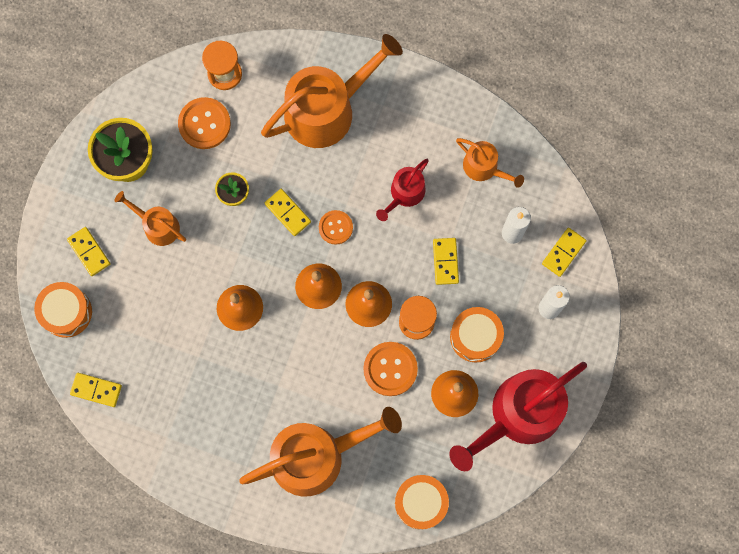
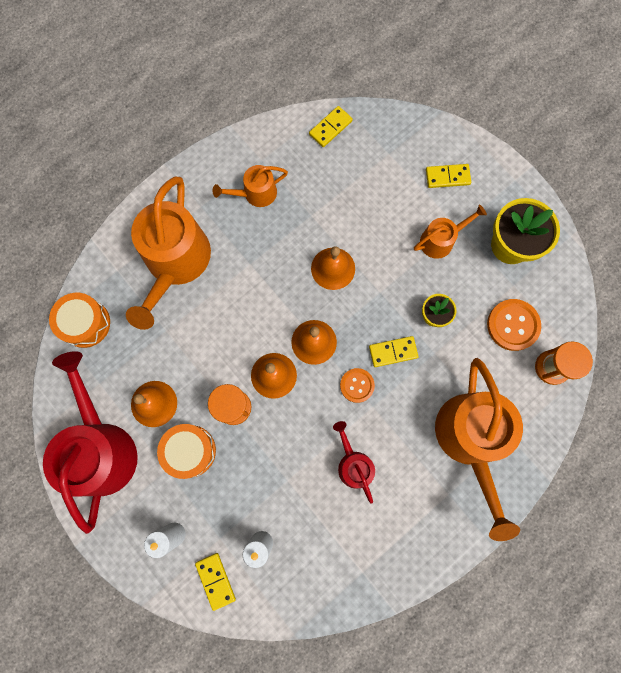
camera: 120 degrees right, 0 degrees up
orange drum [34,282,92,338] -> none
orange button [363,342,418,396] -> none
yellow domino [433,238,459,285] -> none
orange watering can [456,138,524,188] -> orange watering can moved to [213,165,288,207]

